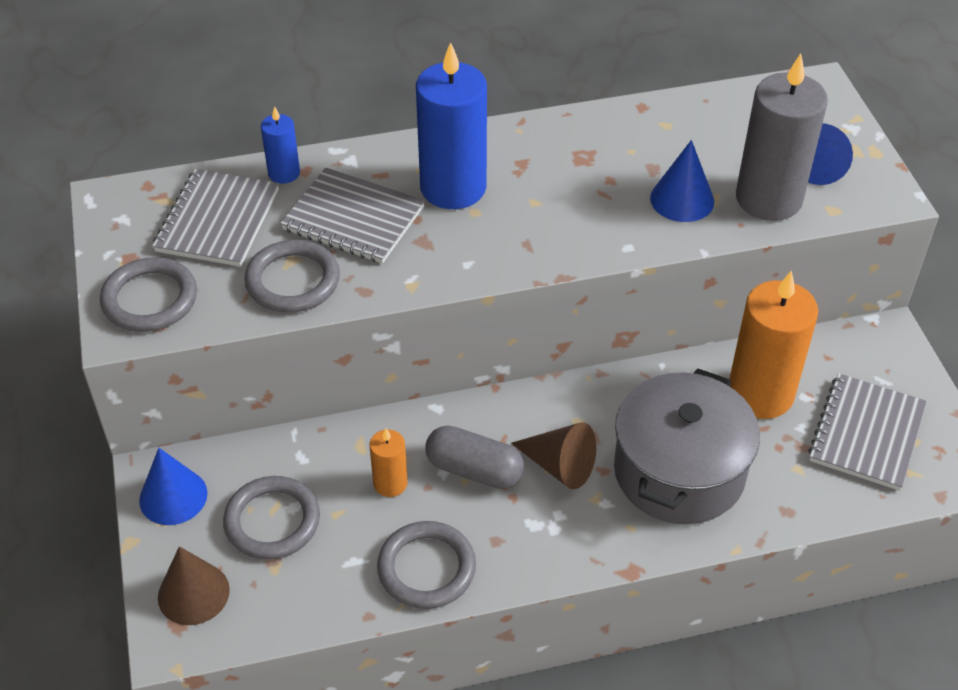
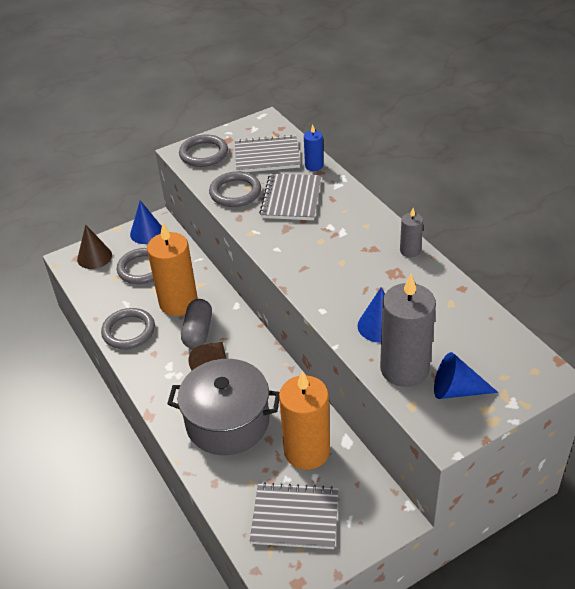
camera: 75 degrees right, 5 degrees down
orange candle [370,429,408,497] -> orange candle [147,223,198,316], size x2.05
blue candle [416,42,487,209] -> none
none -> grey candle [400,208,423,258]

